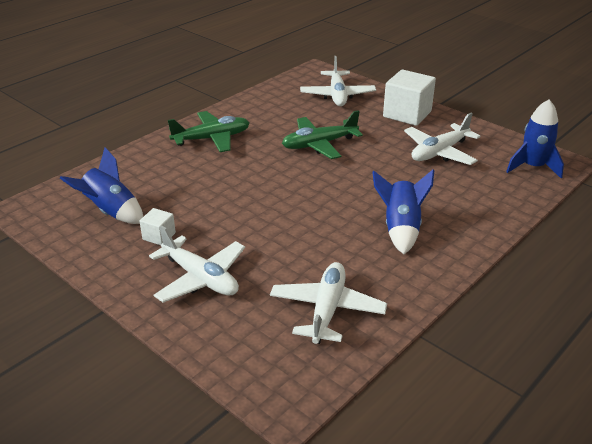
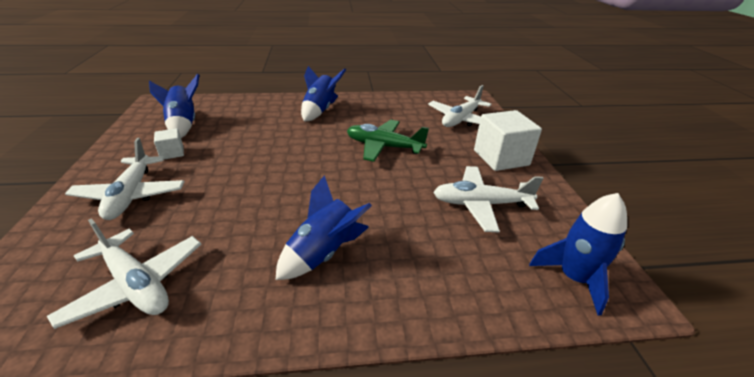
camera: 40 degrees right, 0 degrees up
green plane [168,111,250,152] -> blue rocket [301,66,346,122]
white plane [270,262,387,344] -> white plane turned 75 degrees clockwise [47,218,201,329]

